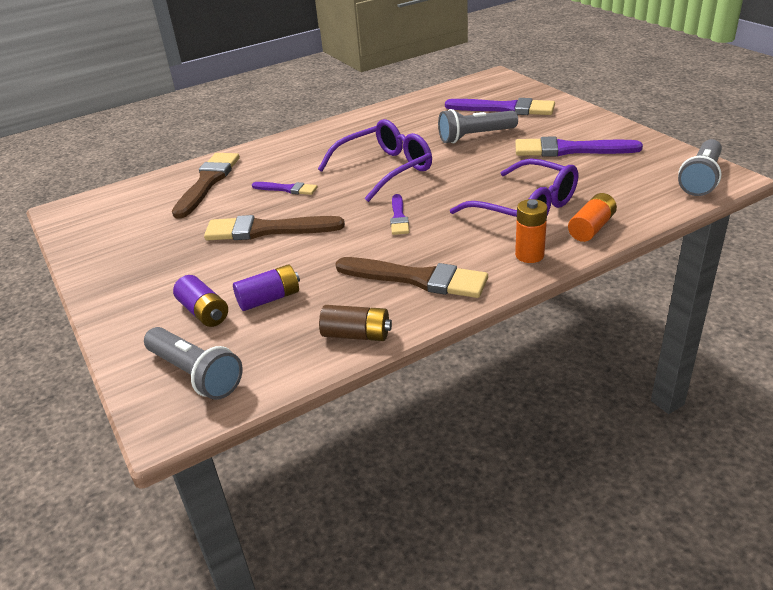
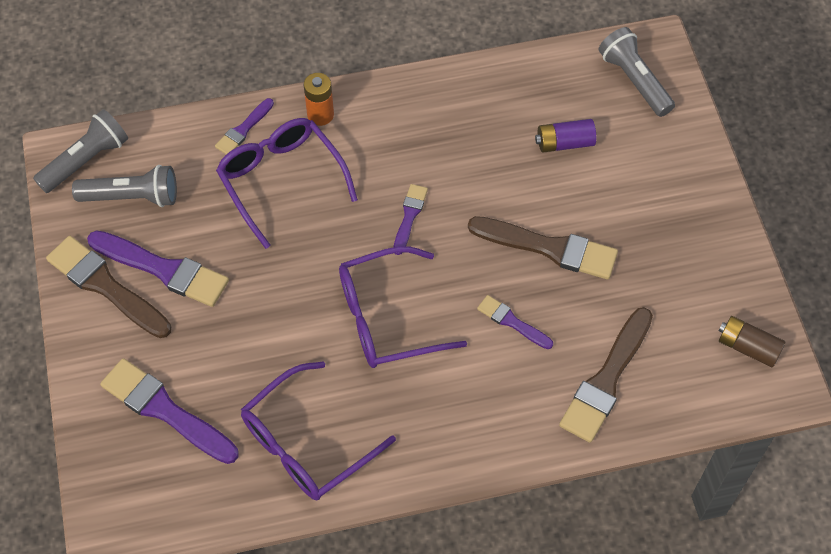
camera: 165 degrees left, 25 degrees up
purple battery [173,275,228,327] -> none
brown battery [319,305,392,341] -> brown battery moved to [719,316,786,367]
brown brush [335,257,488,298] -> brown brush moved to [46,236,171,338]
grey flashlight [438,109,518,143] -> grey flashlight moved to [72,165,177,207]
orange battery [568,193,617,242] -> purple brush [215,98,274,154]
none -> purple glasses [241,361,396,500]

